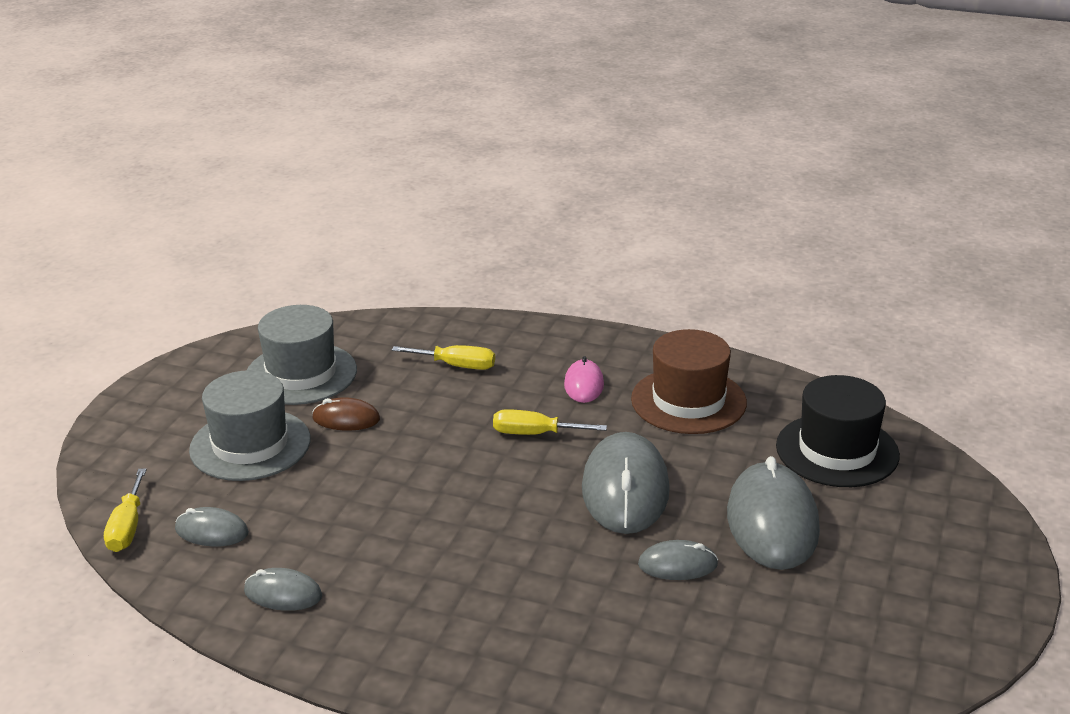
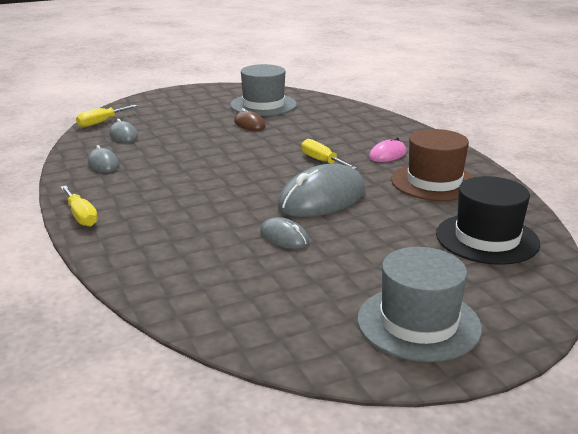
camera: 45 degrees right, 5 degrees down
grey hat [189,370,311,481] -> grey hat moved to [357,247,482,362]
yellow screwdriver [392,345,495,370] -> yellow screwdriver moved to [60,186,98,227]
grey mouse [727,456,820,570] -> none

